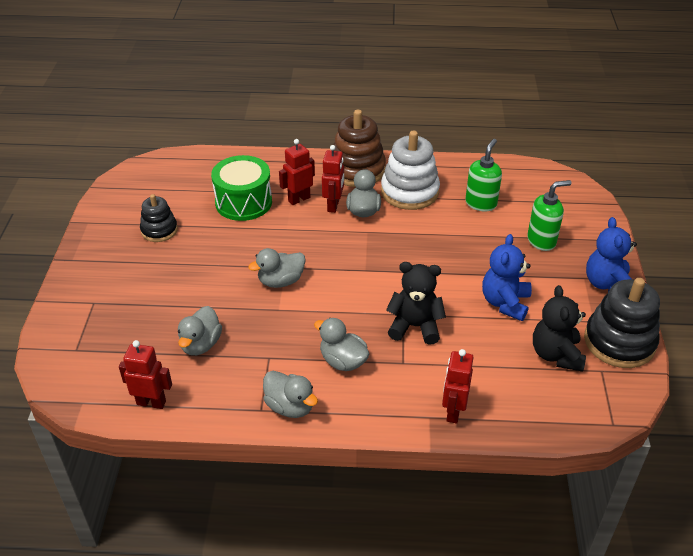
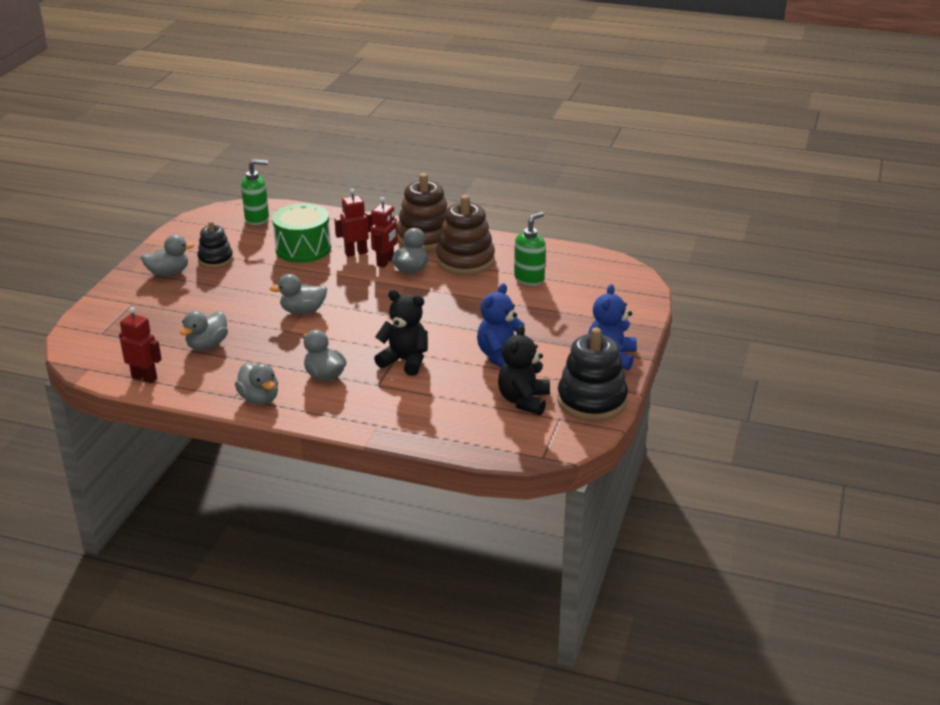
camera: 15 degrees right, 10 degrees down
white stacking toy [381,131,440,210] -> brown stacking toy [436,195,495,275]
red robot [442,349,474,424] -> none
green soap dispenser [527,180,571,251] -> green soap dispenser moved to [241,159,269,225]
none -> grey duck [141,235,195,277]

